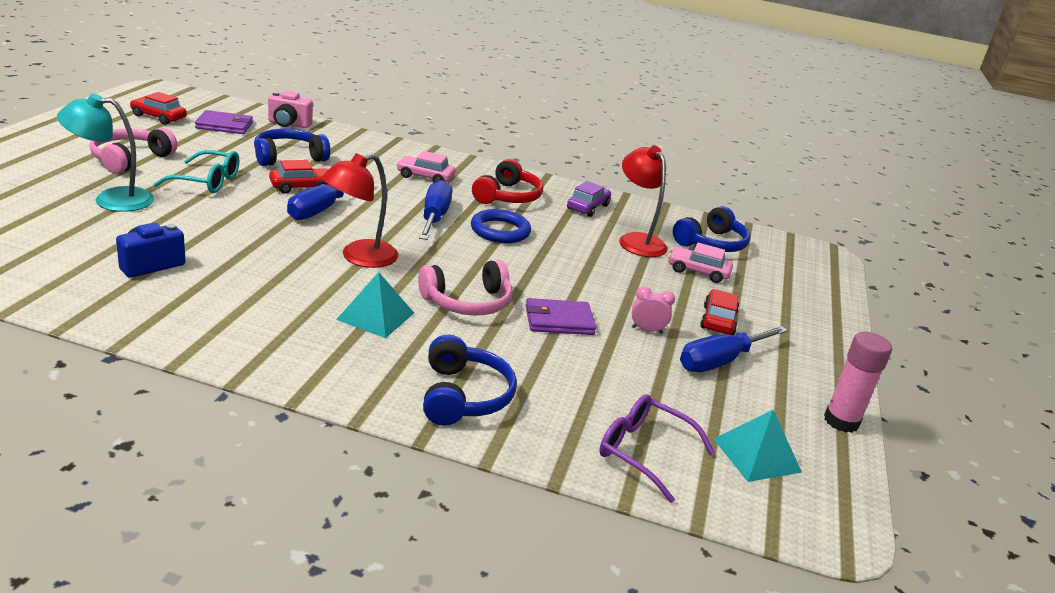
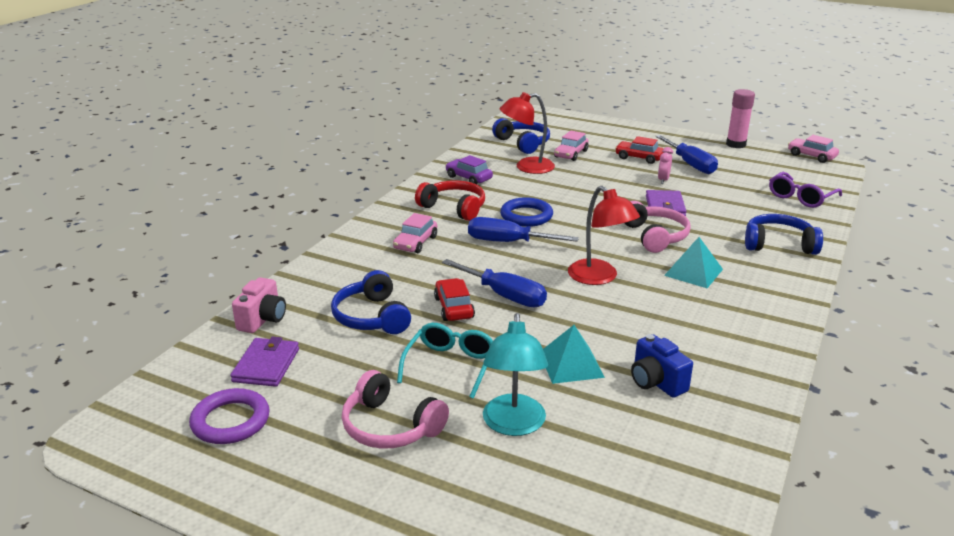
camera: 75 degrees left, 0 degrees up
red car [130,92,187,125] -> purple ring [189,388,270,444]
turquoise pyramid [714,410,802,482] -> turquoise pyramid moved to [543,325,605,384]
none -> pink car [788,135,839,163]

